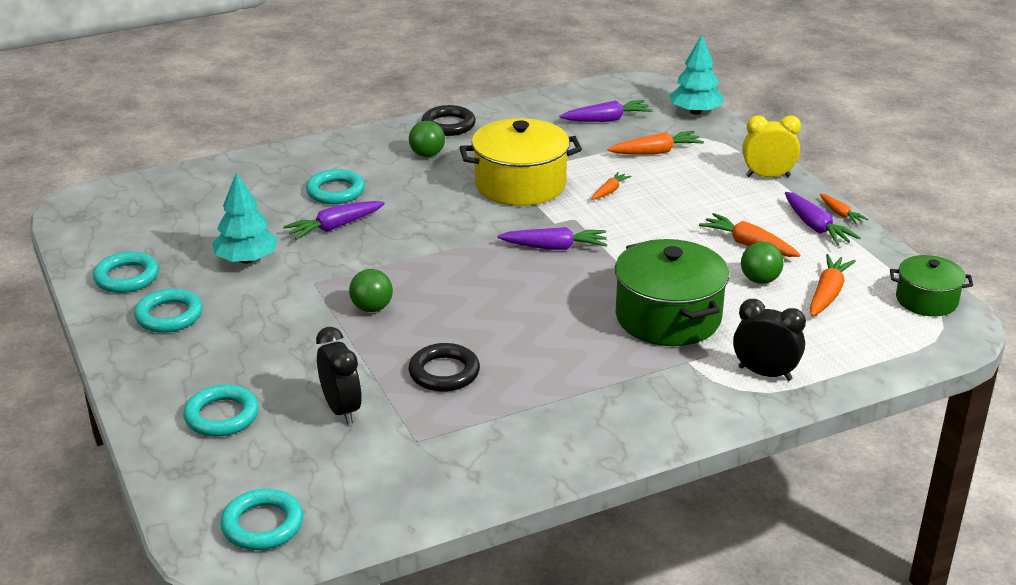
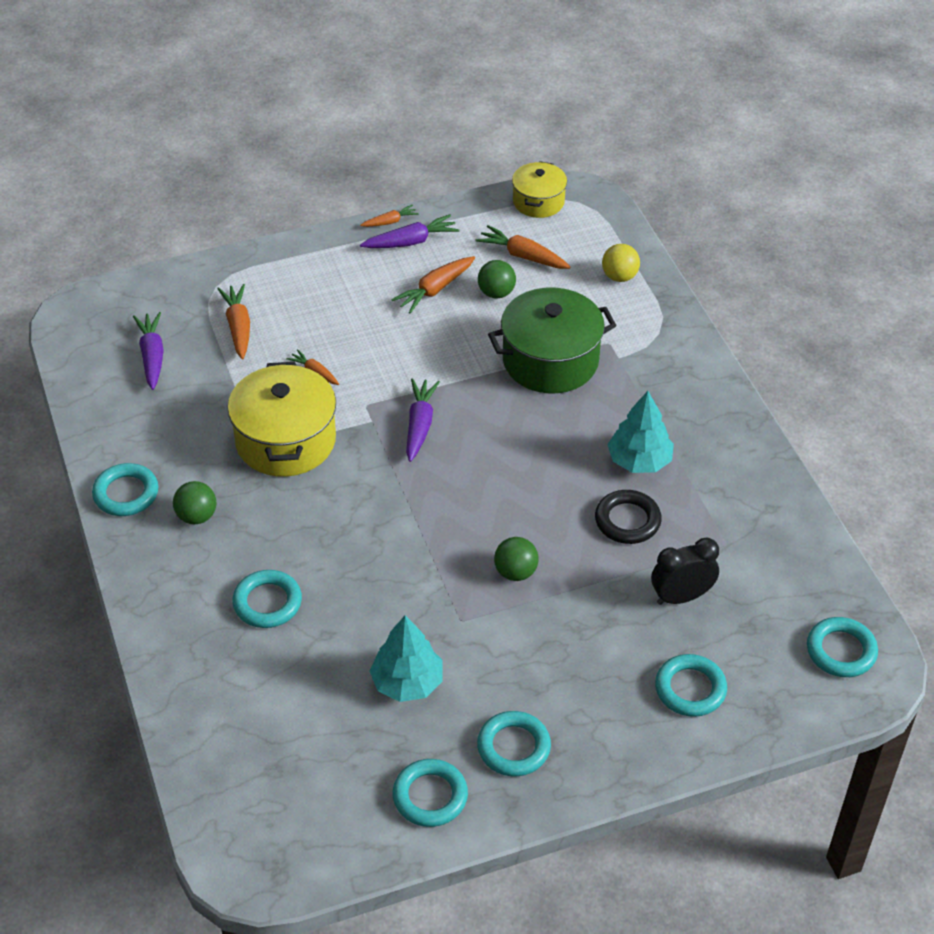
camera: 85 degrees left, 15 degrees up
purple carrot [283,201,385,240] -> none
black ring [422,105,476,136] -> turquoise ring [92,463,158,516]
turquoise tree [669,35,724,115] -> turquoise tree moved to [607,391,674,473]
black clock [733,299,806,381] -> none
yellow clock [742,115,801,177] -> none
green pot [890,255,973,316] -> yellow pot [512,161,567,218]
none -> yellow ball [602,244,640,282]

